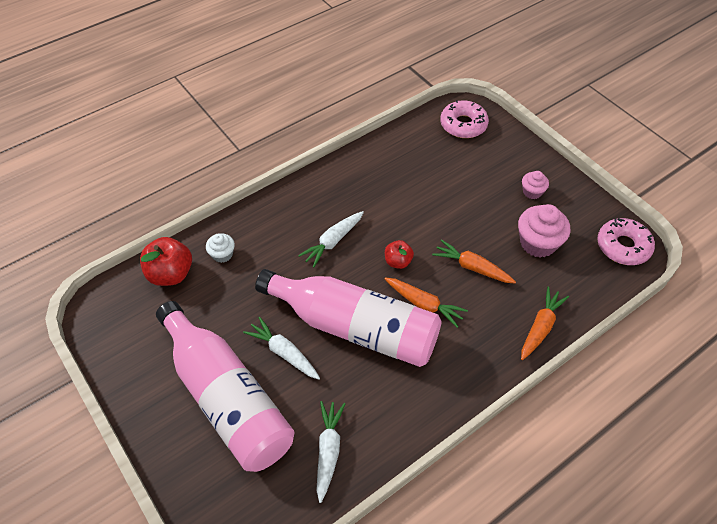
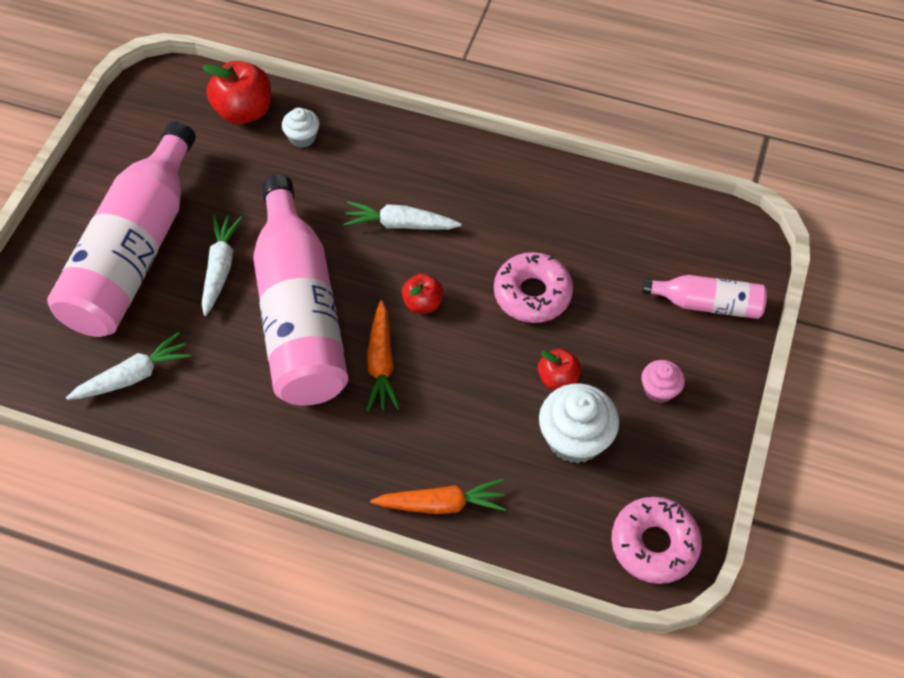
camera: 55 degrees right, 5 degrees up
orange carrot [432,239,516,283] -> none
pink donut [440,100,489,138] -> pink donut moved to [494,252,573,323]
pink cupcake [518,204,570,258] -> white cupcake [539,383,619,463]
none -> red apple [538,349,581,390]
none -> pink bottle [642,275,767,319]

